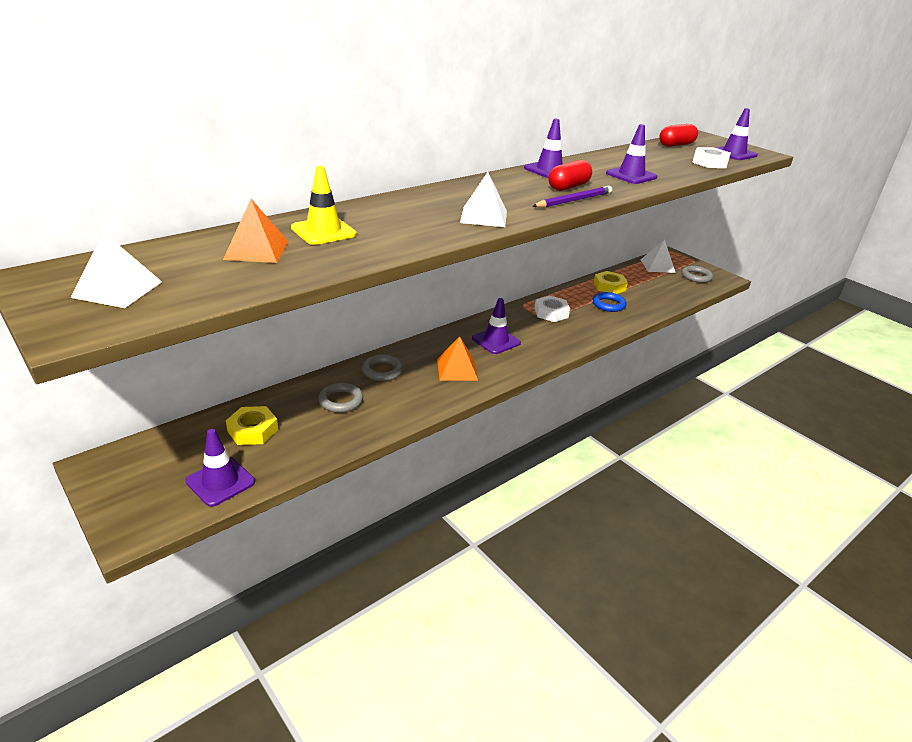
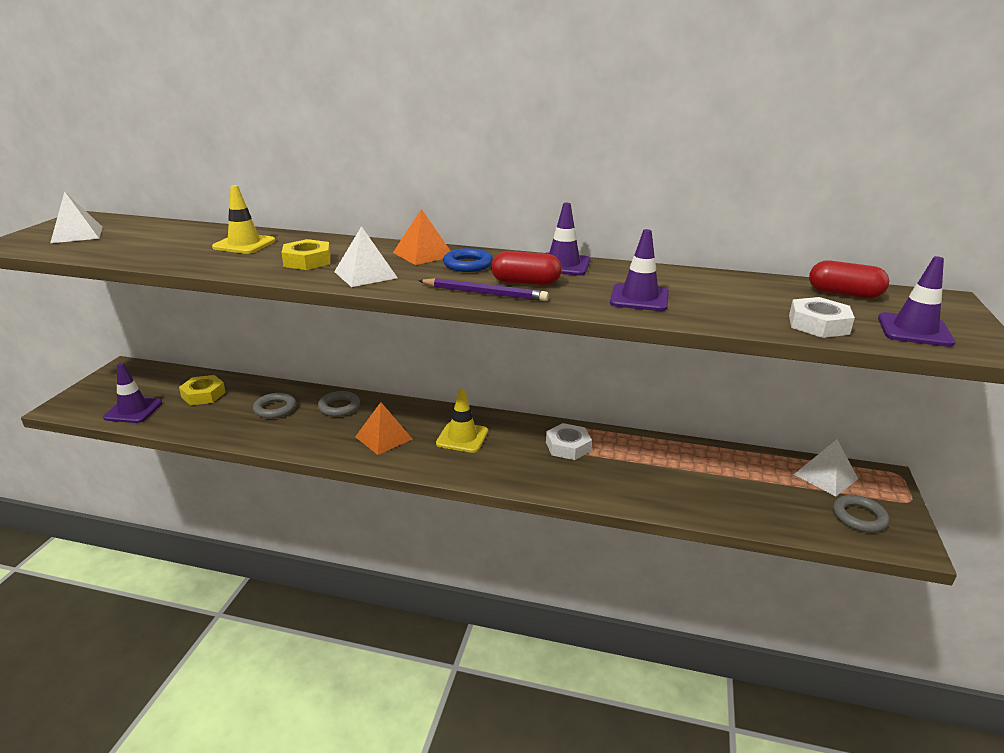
camera: 55 degrees right, 5 degrees down
orange pyramid [223,199,289,263] -> orange pyramid moved to [393,209,450,265]
purple traffic cone [472,298,521,354] -> yellow traffic cone [436,388,488,453]
blue ring [593,292,627,312] -> blue ring moved to [443,248,493,272]
yellow nut [594,271,628,294] -> yellow nut moved to [281,239,331,270]

